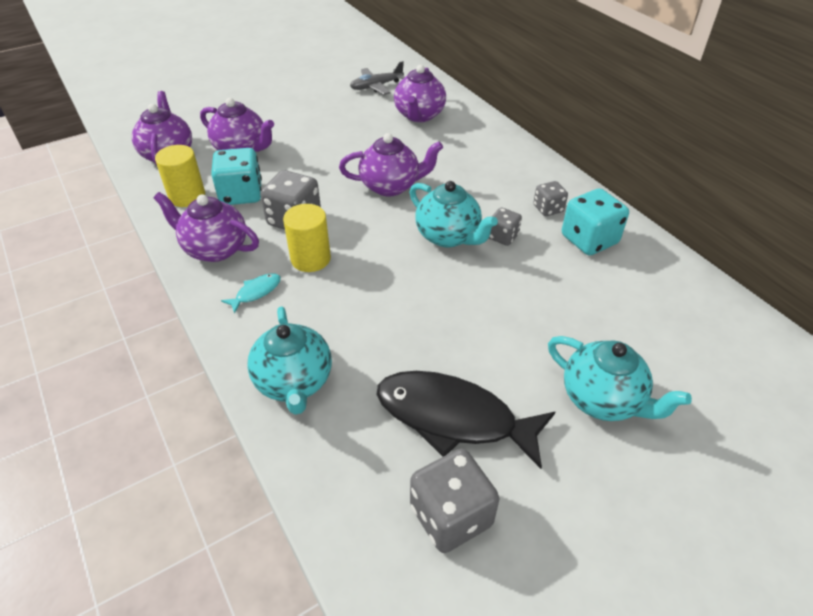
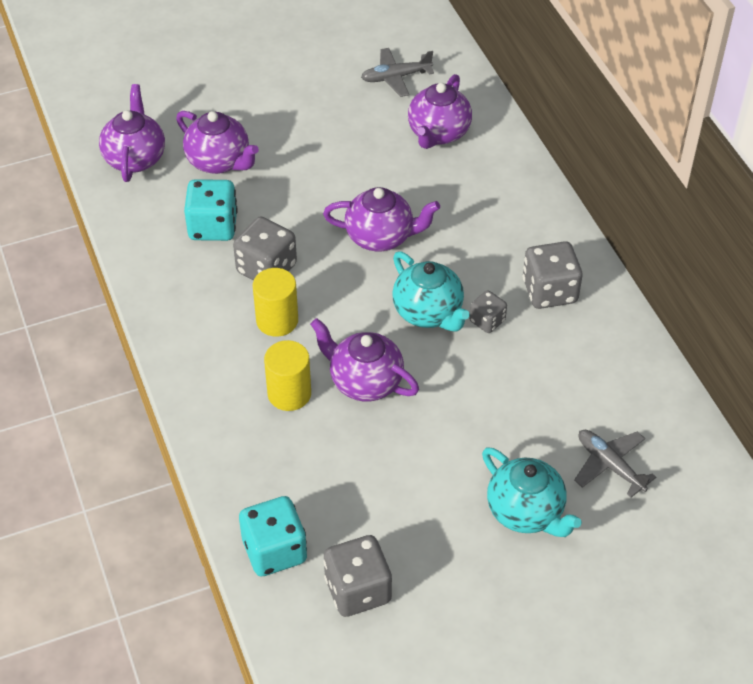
camera: 10 degrees right, 5 degrees up
purple teapot [154,192,259,262] -> purple teapot moved to [310,318,419,401]
yellow cylinder [155,145,205,207] -> yellow cylinder moved to [264,340,311,411]
turquoise fish [221,273,281,314] -> none
turquoise teapot [247,307,332,415] -> none
black fish [377,371,555,469] -> none
grey dice [533,181,568,216] -> grey dice [523,241,582,309], size x1.73
turquoise dice [562,188,629,255] -> turquoise dice moved to [239,496,307,577]
none -> grey plane [574,429,656,497]

